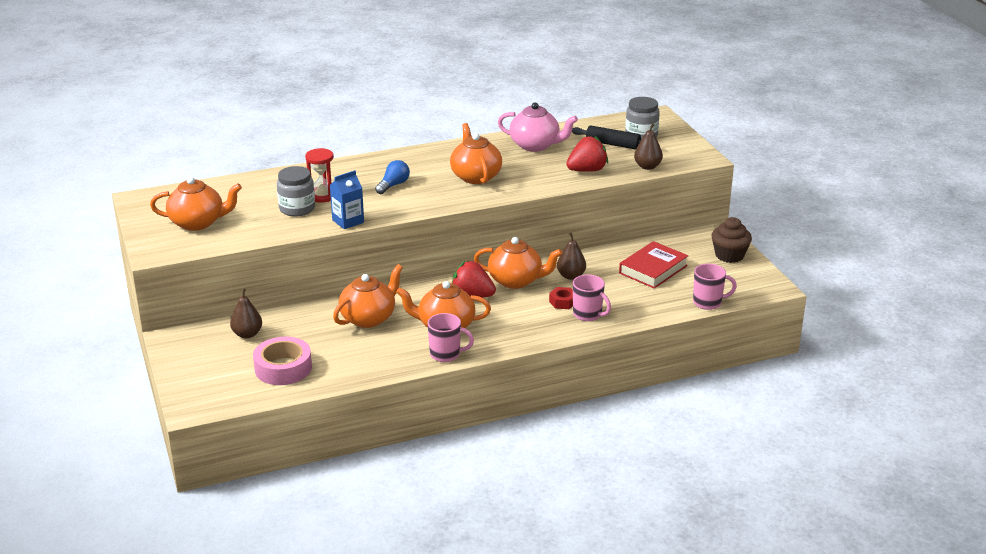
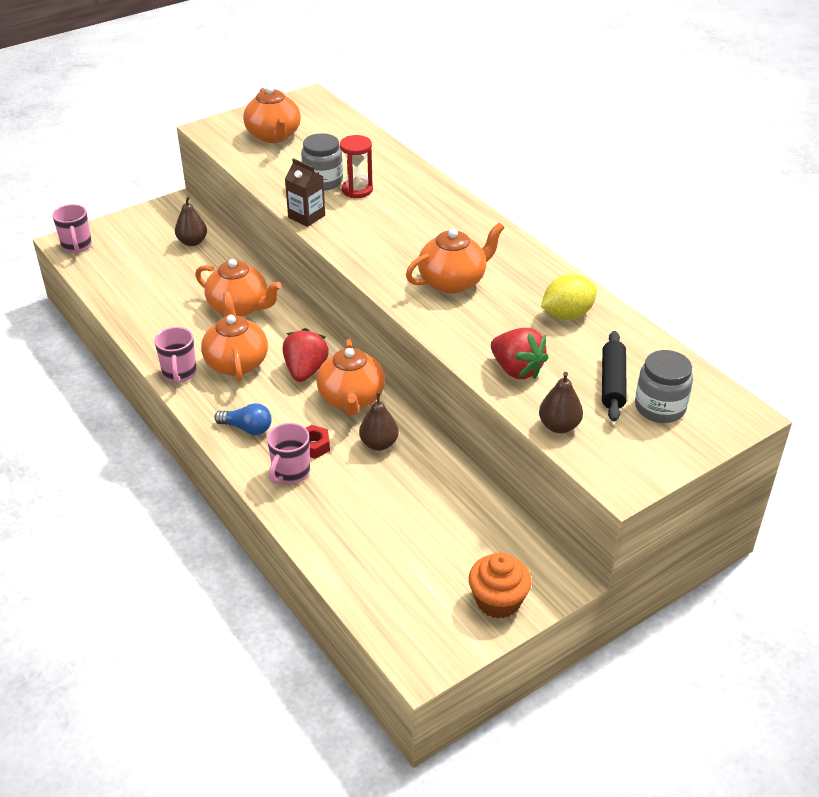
camera: 75 degrees right, 10 degrees up
pink tape [253,337,312,385] -> none
blue carton [330,170,364,229] -> brown carton [285,158,325,227]
blue light bulb [375,160,410,194] -> blue light bulb moved to [214,403,272,435]
pink teapot [498,103,578,152] -> yellow lemon [541,274,597,320]
red book [619,241,688,289] -> none
pink mug [693,264,737,310] -> pink mug moved to [52,204,92,253]
brown cupcake [711,217,752,263] -> orange cupcake [469,552,532,619]

